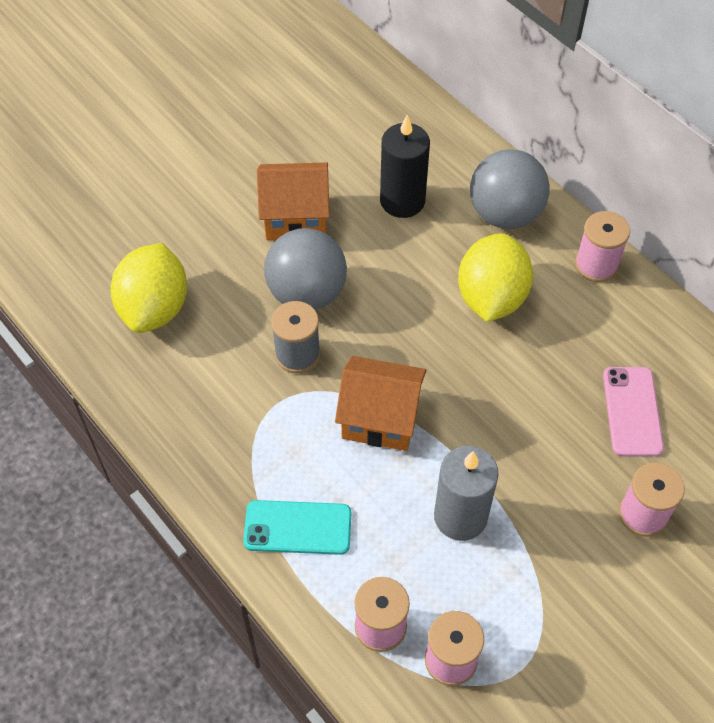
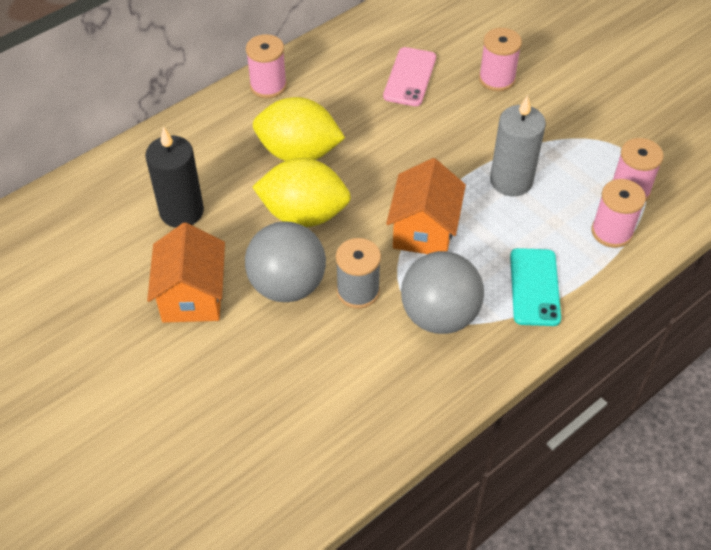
camera: 90 degrees left, 5 degrees down
yellow lemon [111,243,187,333] -> yellow lemon moved to [253,158,351,227]
grey ball [470,149,550,229] -> grey ball moved to [401,251,484,334]
pink phone [603,367,664,456] -> pink phone turned 75 degrees counterclockwise [383,47,436,106]

